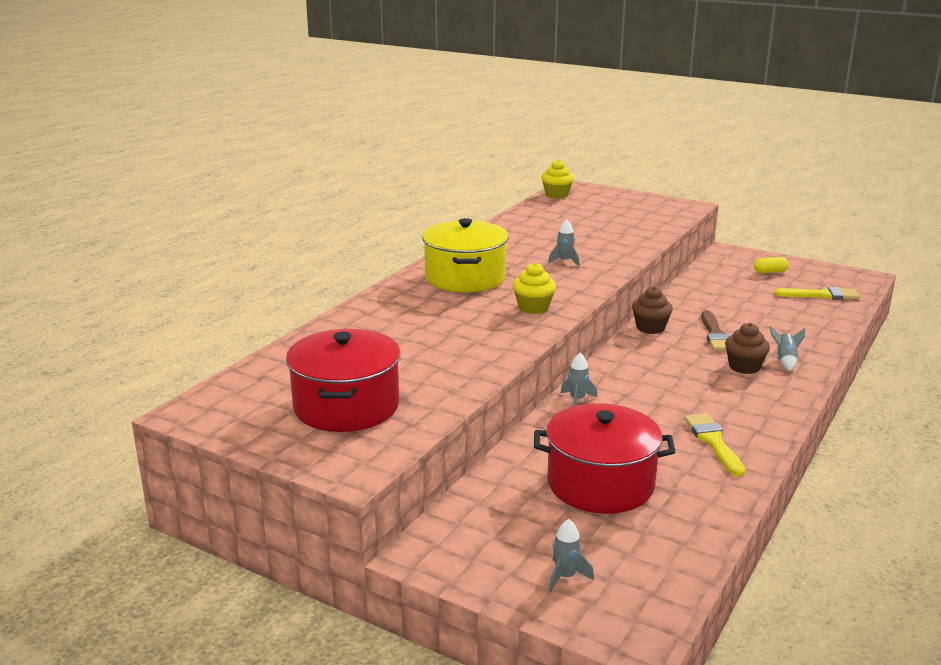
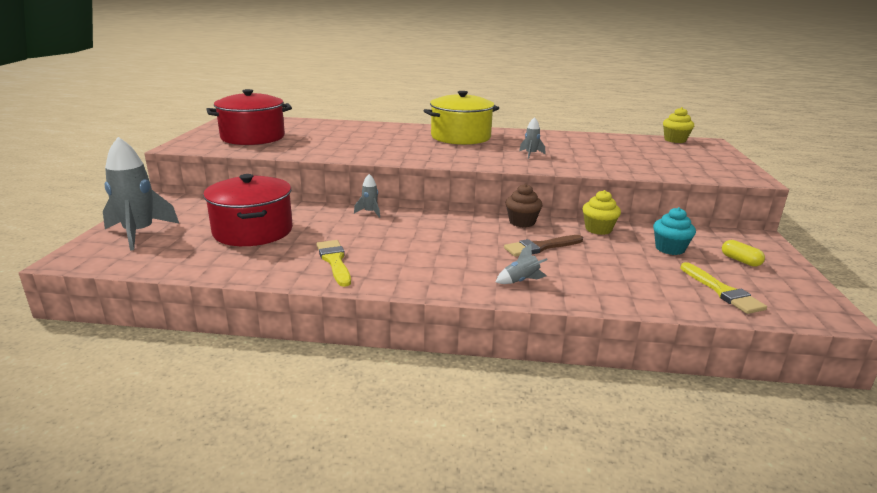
camera: 65 degrees right, 0 degrees up
yellow cupcake [513,263,556,314] -> yellow cupcake moved to [582,190,621,235]
grey rocket [549,519,594,592] -> grey rocket [103,137,179,251], size x2.17
yellow brush [684,413,745,476] -> yellow brush turned 75 degrees counterclockwise [317,240,351,287]
brown cupcake [725,323,770,374] -> none
none -> turquoise cupcake [653,207,696,255]

